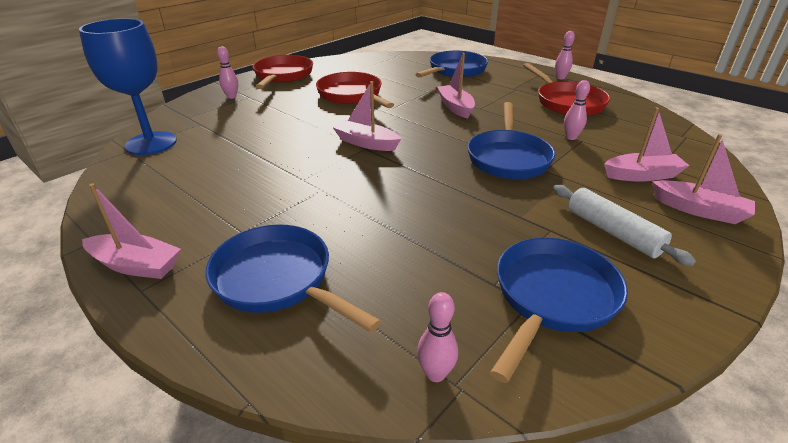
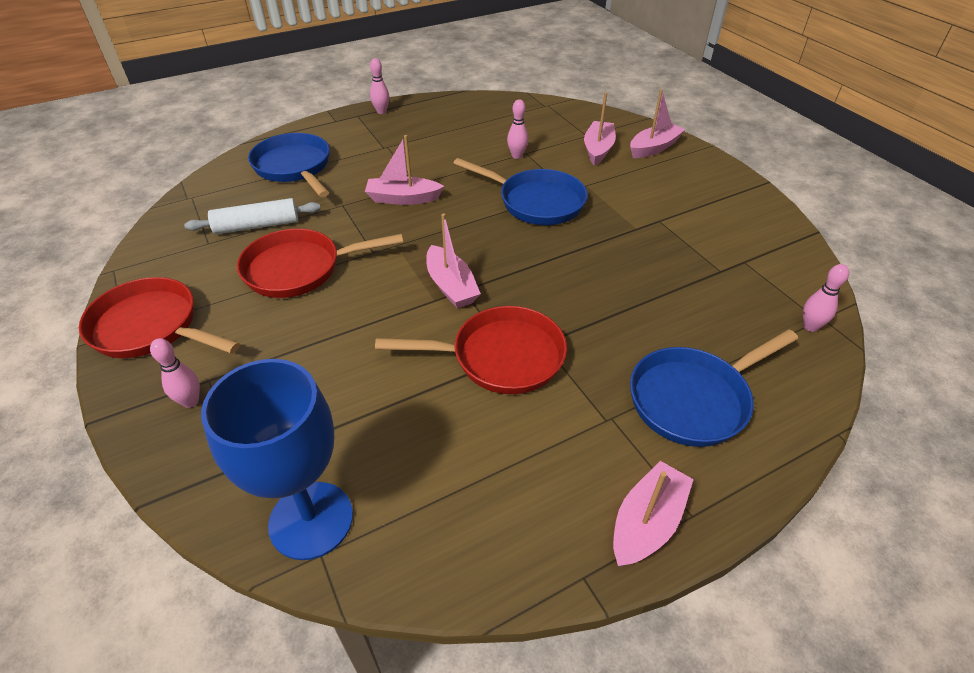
camera: 70 degrees left, 10 degrees up
pink boat [333,81,401,151] -> pink boat turned 75 degrees counterclockwise [426,213,481,309]
blue pan [490,238,628,383] -> none
red pan [523,63,610,116] -> red pan moved to [375,306,567,394]
white rolling pin [553,185,696,266] -> white rolling pin moved to [184,198,321,234]

